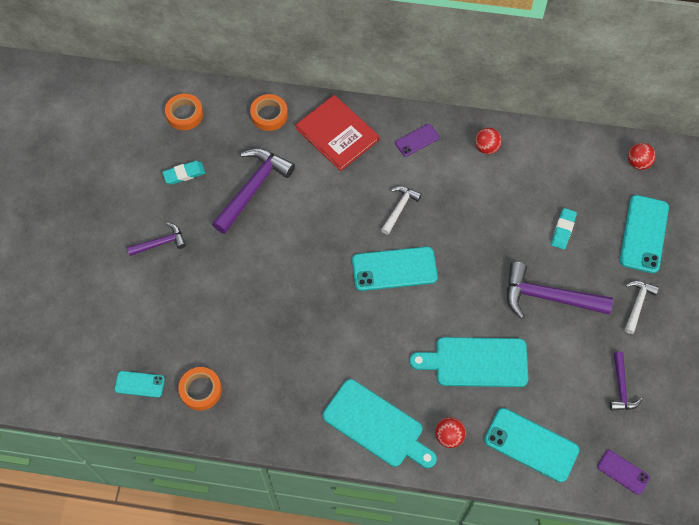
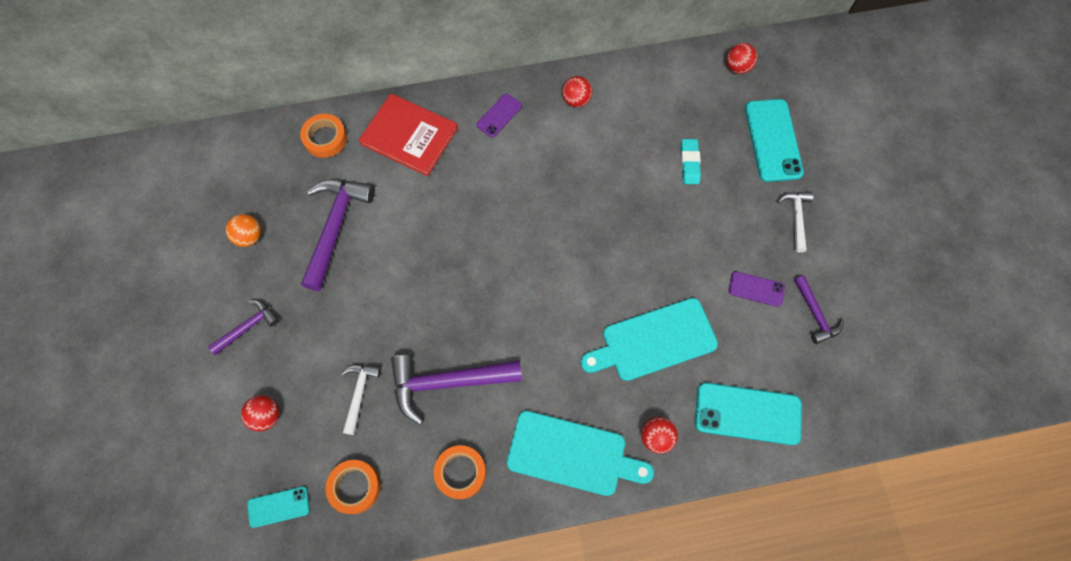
camera: 20 degrees left, 5 degrees up
turquoise eraser [162,161,205,184] -> orange ball [226,214,261,247]
orange tape [165,94,203,130] -> orange tape moved to [433,445,486,499]
turquoise phone [352,247,438,291] -> none
white hammer [381,186,422,235] -> white hammer moved to [341,364,381,435]
purple hammer [507,262,613,319] -> purple hammer moved to [391,354,522,425]
purple phone [597,450,650,495] -> purple phone moved to [728,271,785,307]
none -> red ball [241,395,280,431]

